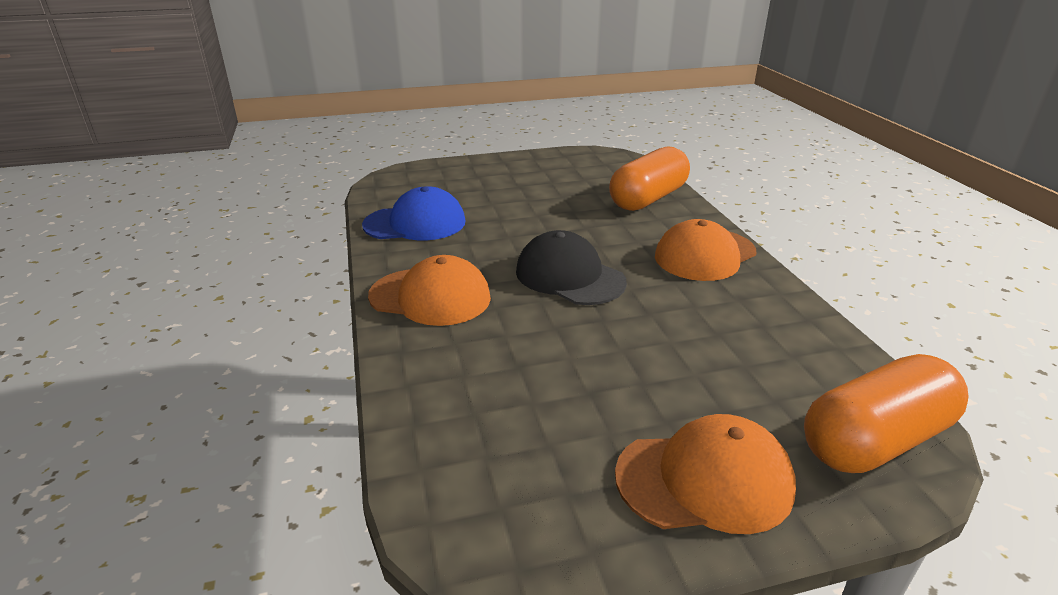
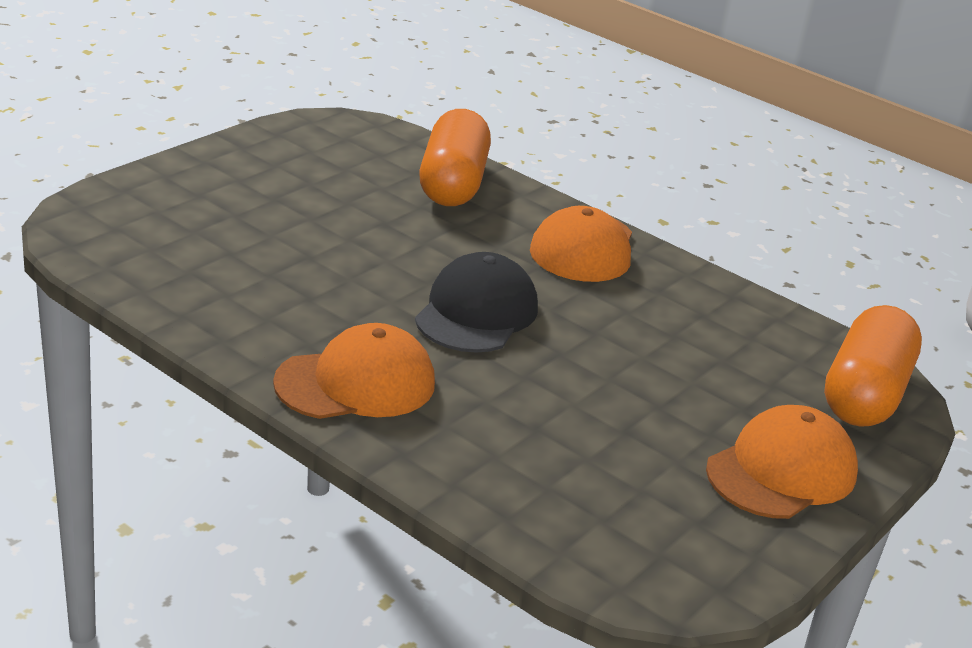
camera: 40 degrees left, 0 degrees up
blue cap [362,186,466,240] -> none
black cap [516,230,627,305] -> black cap turned 105 degrees clockwise [415,252,538,353]

